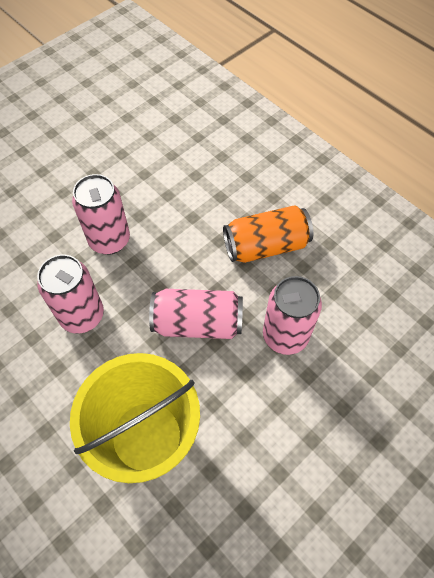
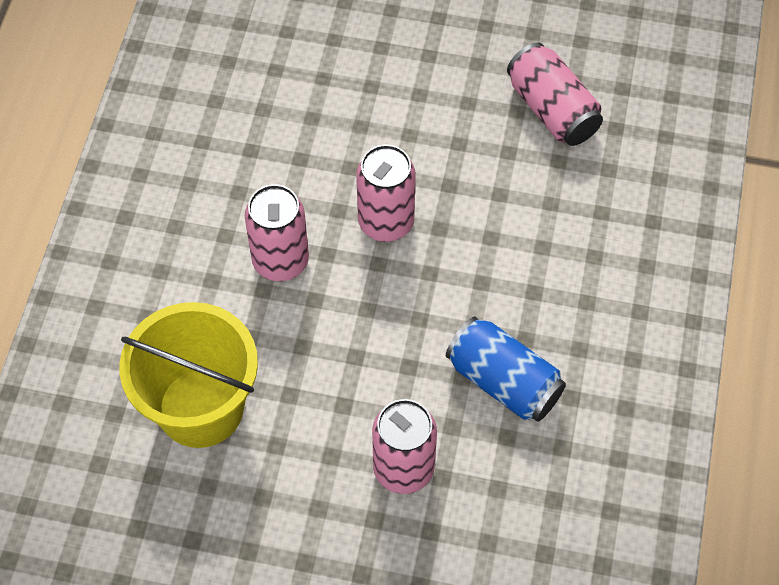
camera: 55 degrees right, 0 degrees up
pink can [149,289,243,339] -> pink can moved to [507,42,603,146]
orange can [223,205,313,263] -> blue can [446,316,566,422]

